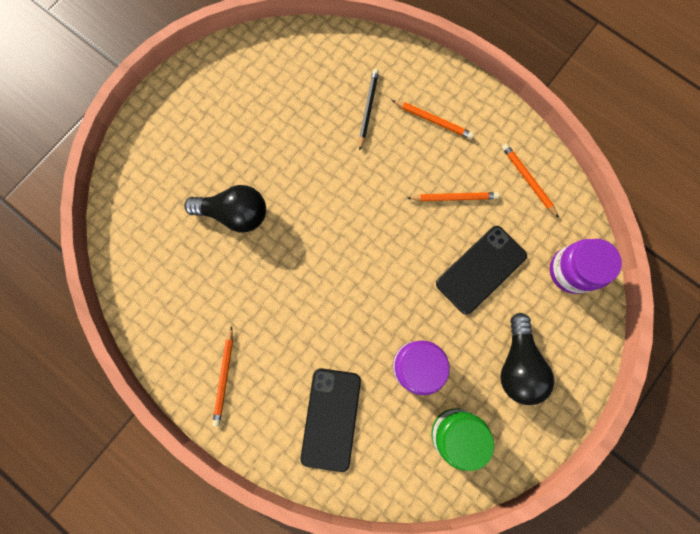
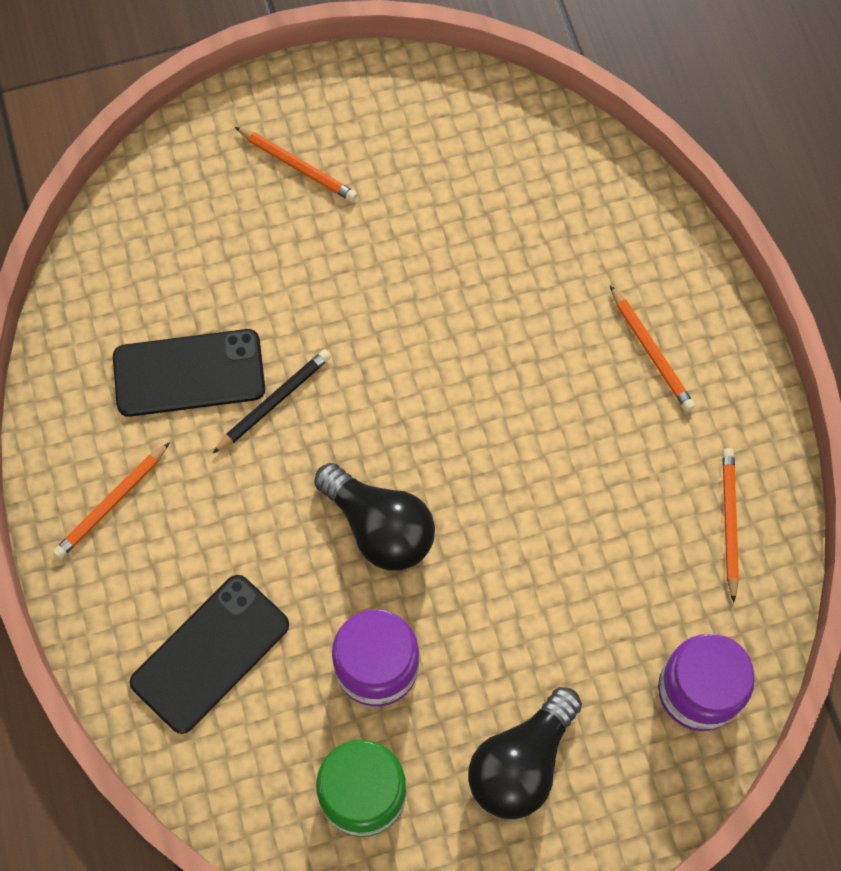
camera: 35 degrees right, 10 degrees down
black light bulb [184,185,266,233] -> black light bulb moved to [314,463,435,571]
black pencil [359,69,379,150] -> black pencil moved to [212,349,331,454]
orange pencil [407,192,499,201] -> orange pencil moved to [235,127,357,202]
black phone [436,226,527,314] -> black phone moved to [113,329,265,417]

